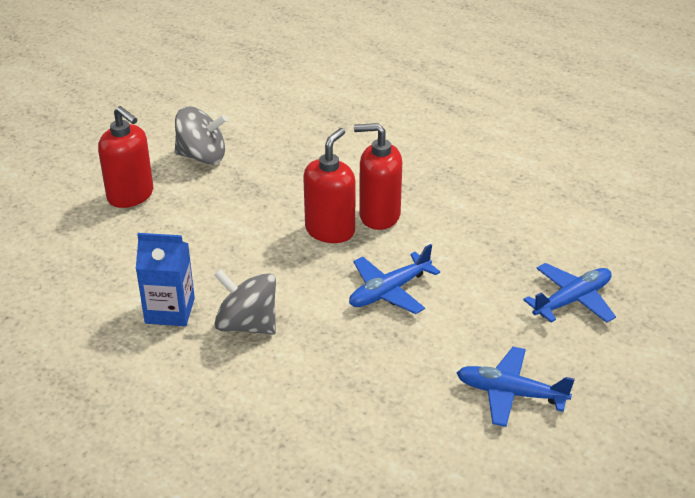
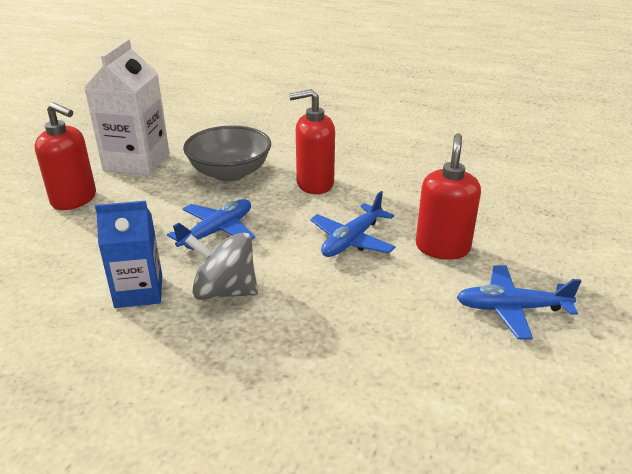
camera: 15 degrees left, 5 degrees down
grey spinning top [175,106,227,164] -> white carton [84,39,169,176]
red soap dispenser [303,128,355,243] -> red soap dispenser moved to [416,133,481,260]
blue plane [523,263,616,323] -> blue plane moved to [167,199,255,250]
none -> grey bowl [183,125,271,182]

